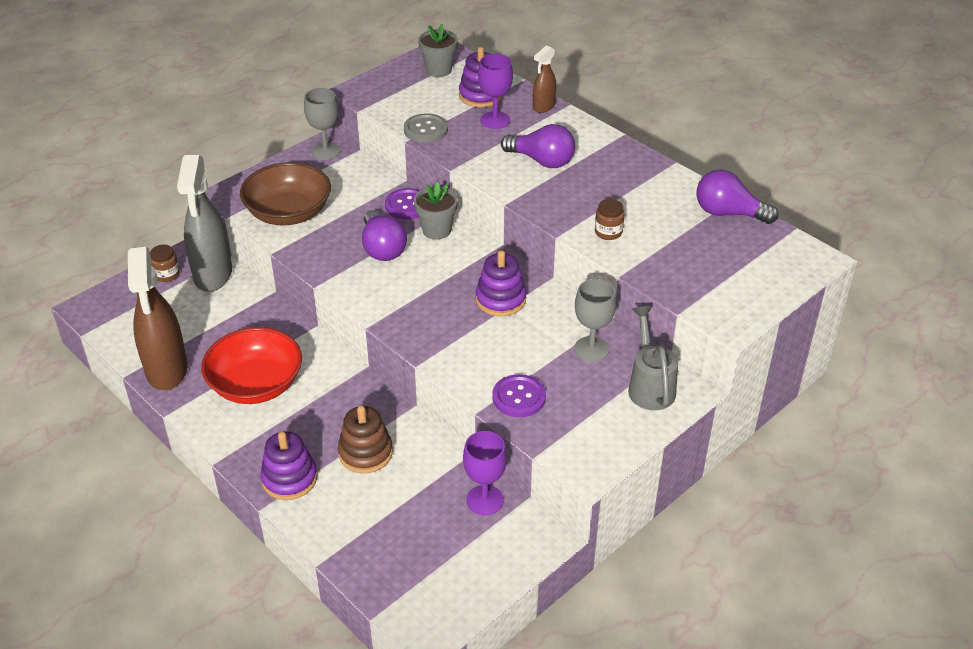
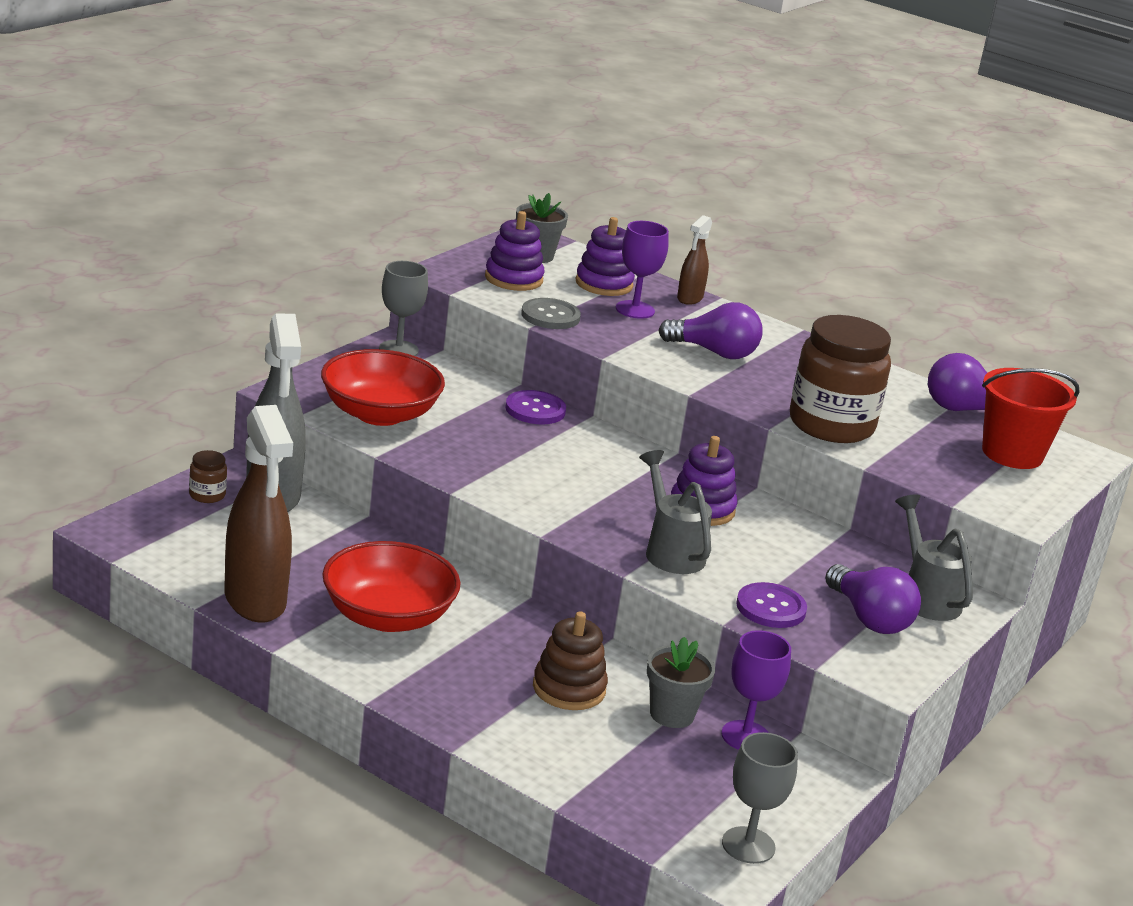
camera: 15 degrees left, 15 degrees down
brown bowl [240,162,331,226] -> red bowl [321,349,445,426]
purple stacking toy [260,431,317,500] -> purple stacking toy moved to [485,211,545,291]
purple light bulb [362,210,407,261] -> purple light bulb moved to [825,564,921,634]
grey flower pot [414,182,458,240] -> grey flower pot moved to [647,637,715,728]
grey goblet [574,279,616,362] -> grey goblet moved to [722,732,798,864]
brown jar [595,199,624,240] -> brown jar [790,315,891,443], size x2.45
none -> grey watering can [639,450,712,574]
none -> red bucket [982,368,1080,469]

